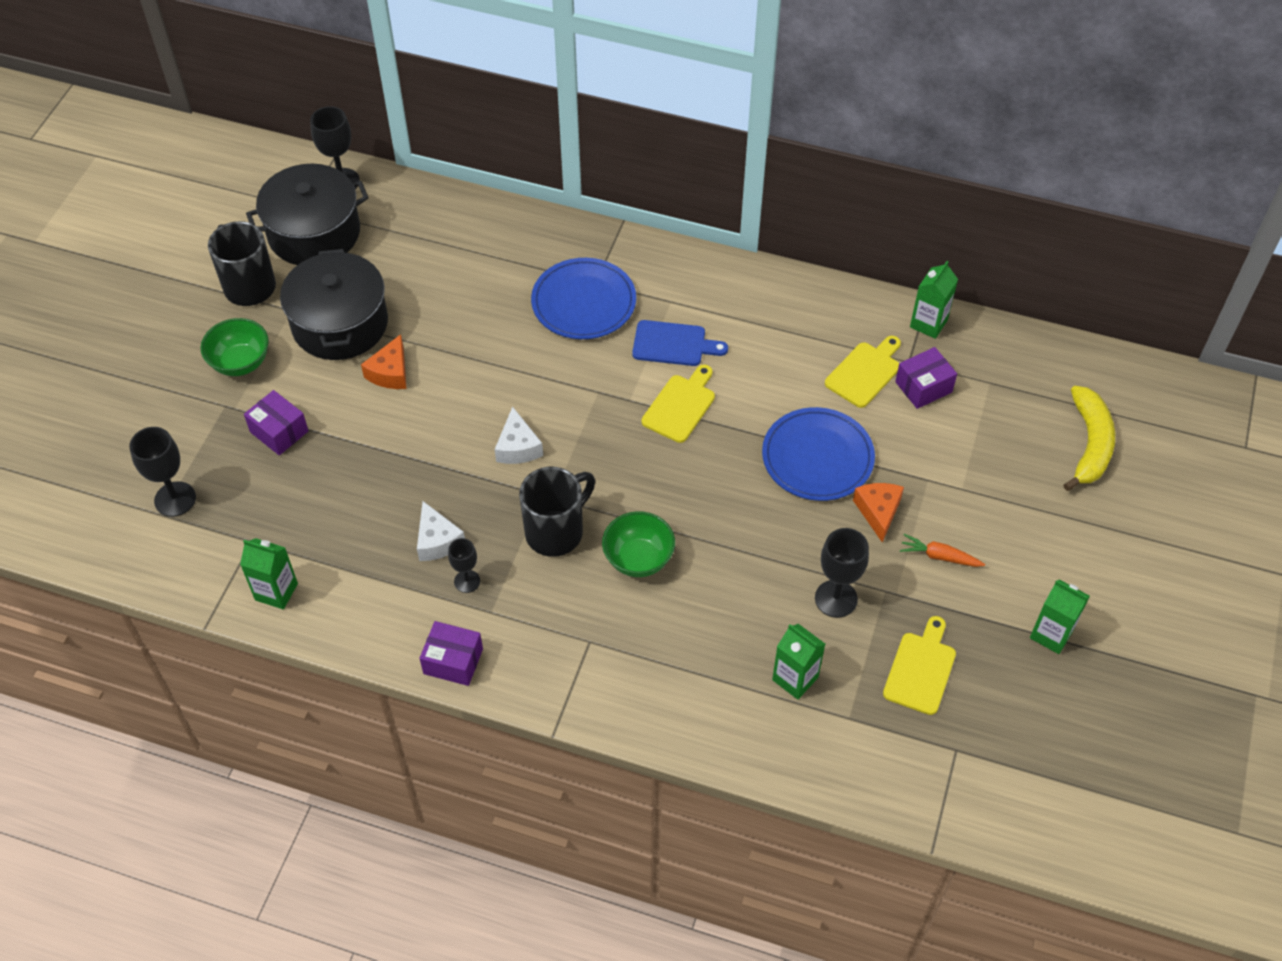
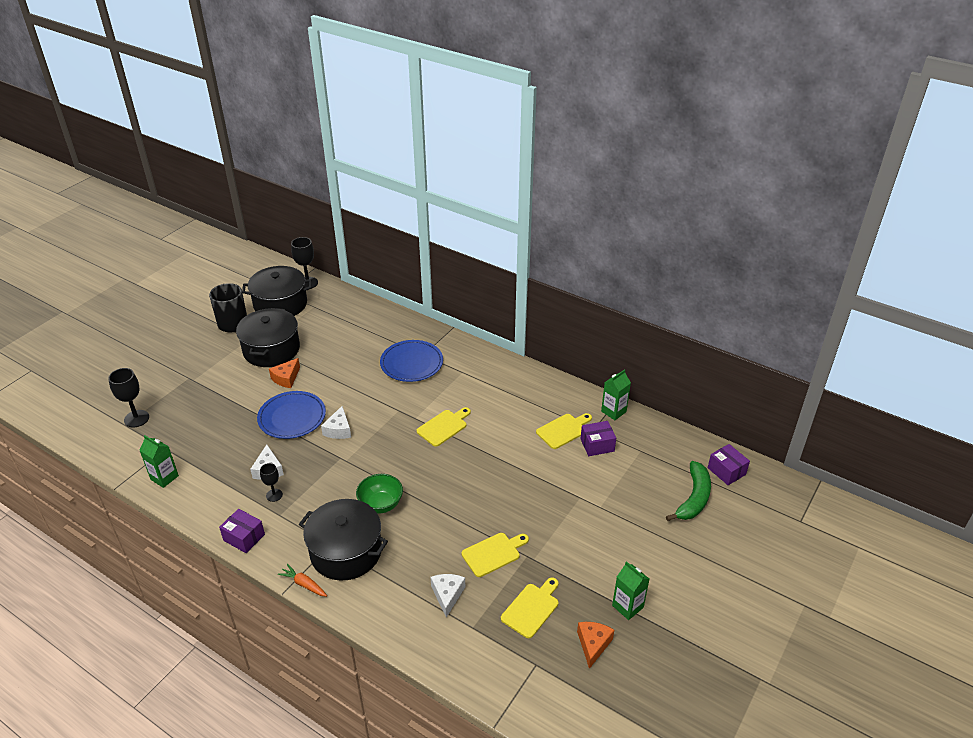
camera: 15 degrees right, 15 degrees down
green bowl [200,318,269,376] -> none
purple box [244,390,308,455] -> purple box moved to [708,444,750,485]
black mug [519,467,595,557] -> none
blue cutting board [632,320,728,366] -> none
blue plate [762,407,875,501] -> blue plate moved to [257,391,326,439]
green carton [772,624,825,699] -> white cheese [430,574,465,618]
black goblet [815,528,869,618] -> yellow cutting board [462,533,529,577]
orange cheese [853,483,904,543] -> orange cheese moved to [577,622,614,669]
orange carrot [900,534,985,567] -> orange carrot moved to [278,564,327,597]
yellow banana [1063,386,1115,491] -> green banana [666,461,711,521]
none -> black pot [299,499,388,580]

